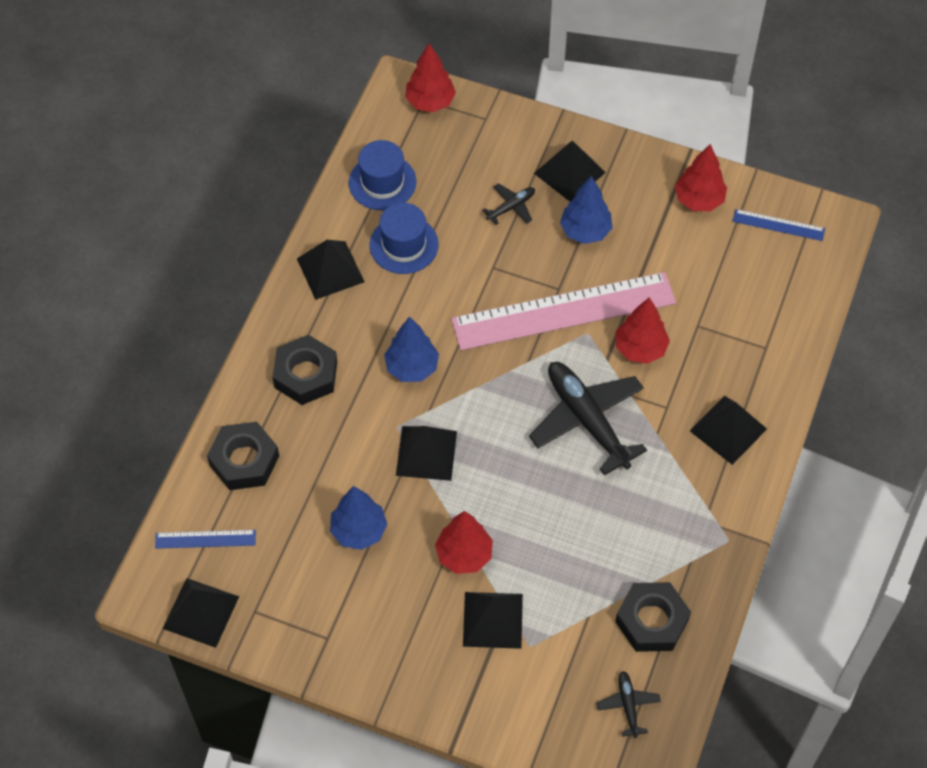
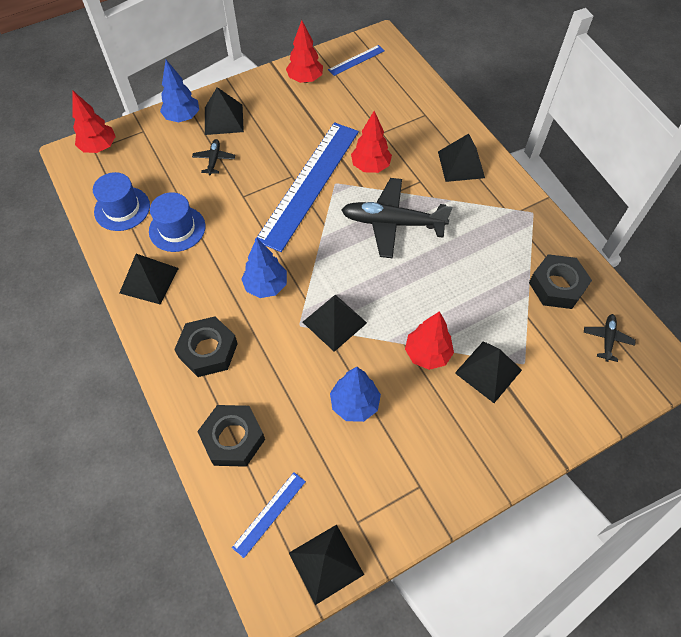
camera: 50 degrees left, 0 degrees up
pink ruler [451,272,676,350] -> blue ruler [255,122,359,252]
blue tree [560,176,613,244] -> blue tree moved to [160,60,199,123]
black plane [597,671,661,738] -> black plane turned 75 degrees clockwise [584,314,636,362]

